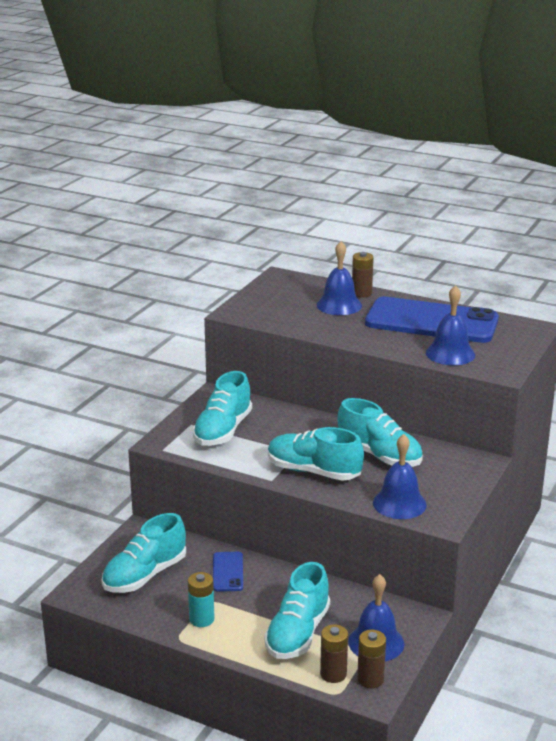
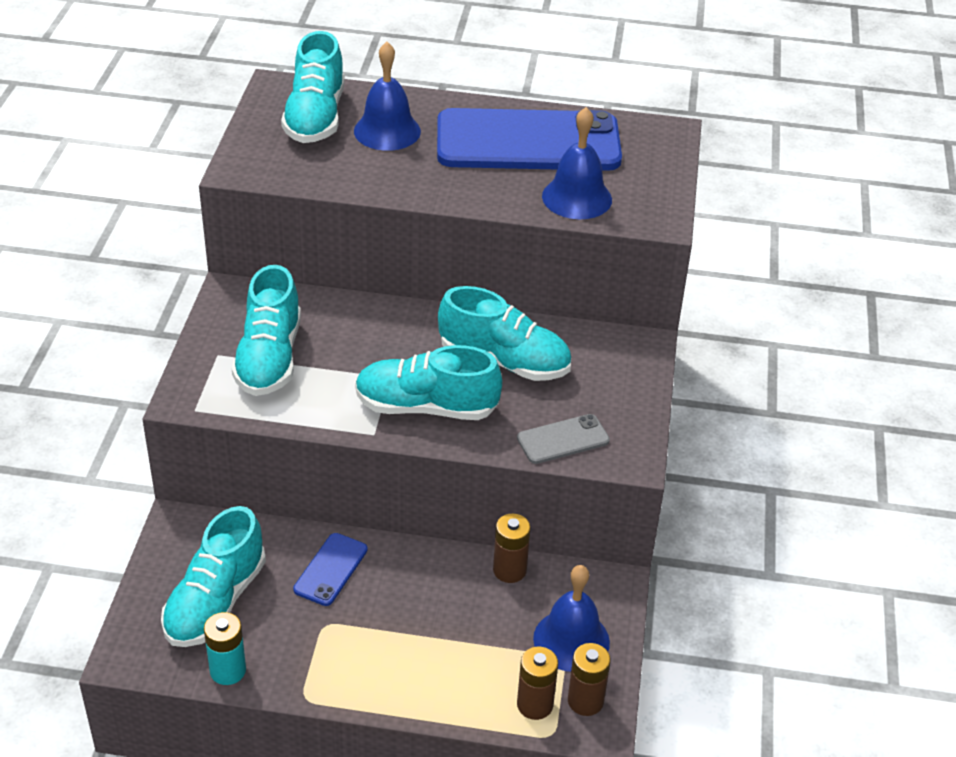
camera: 20 degrees left, 15 degrees up
turquoise battery [188,572,214,627] -> turquoise battery moved to [204,612,246,685]
blue phone [213,552,243,592] -> blue phone turned 45 degrees clockwise [293,533,368,606]
turquoise shoe [264,562,330,659] -> turquoise shoe moved to [281,31,345,143]
brown battery [352,252,374,298] -> brown battery moved to [493,514,531,583]
blue bell [373,434,427,519] -> grey phone [517,414,610,464]

